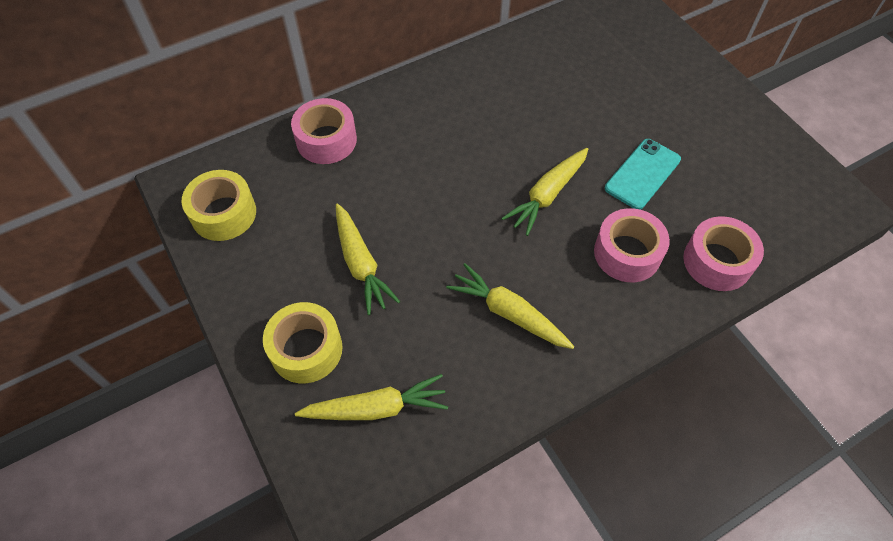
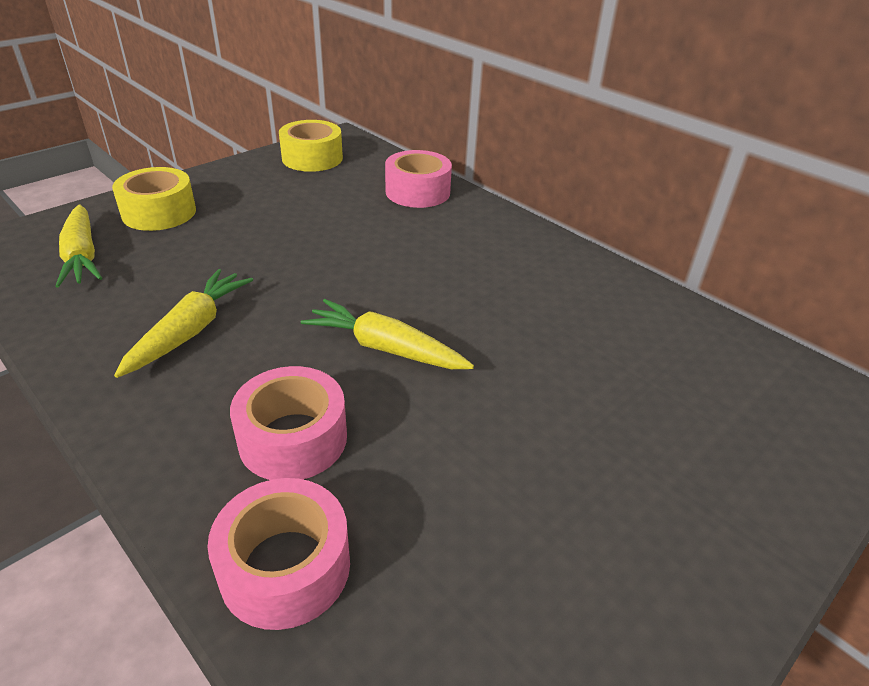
camera: 75 degrees right, 20 degrees down
yellow carrot [336,204,400,315] -> none
turquoise phone [605,139,681,210] -> none

